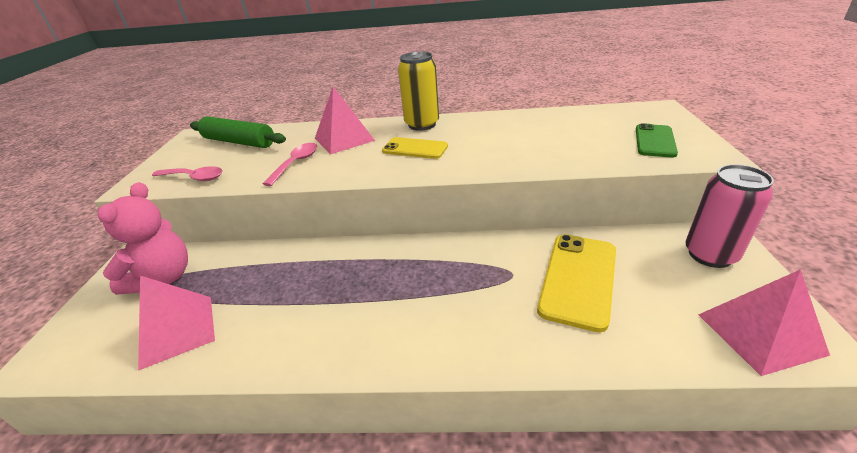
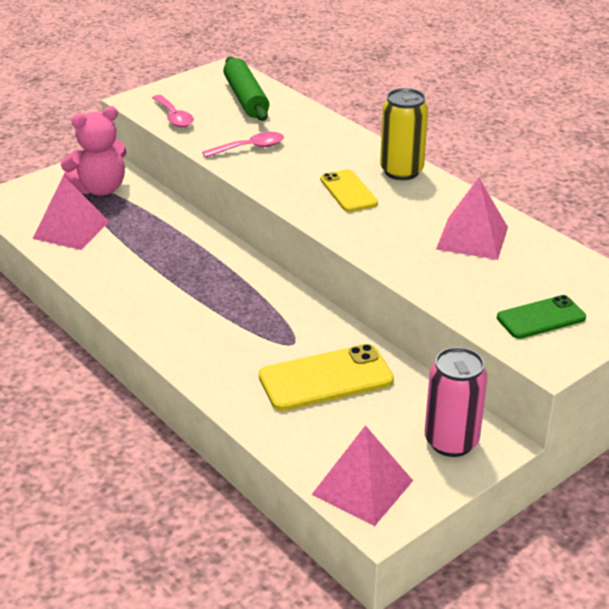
camera: 45 degrees right, 0 degrees up
pink pyramid [315,87,375,154] -> pink pyramid moved to [436,178,508,260]

